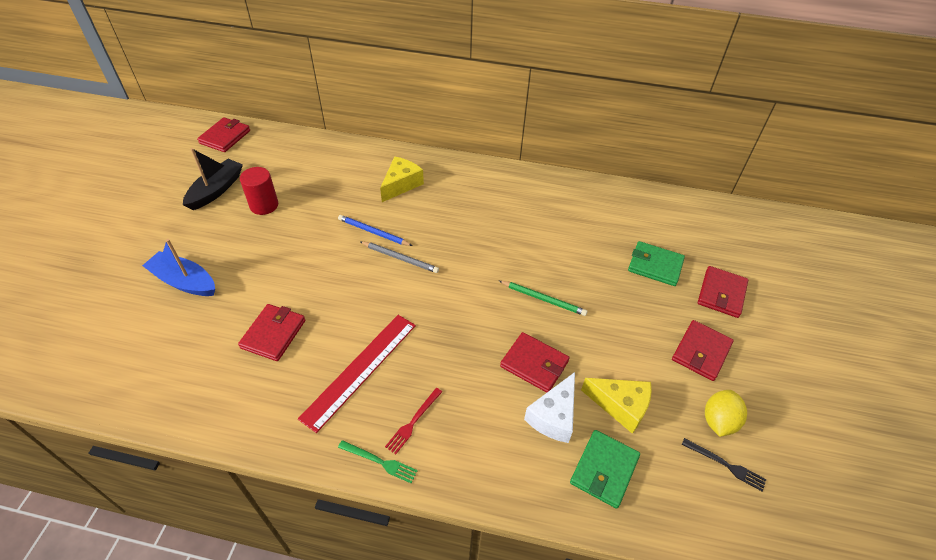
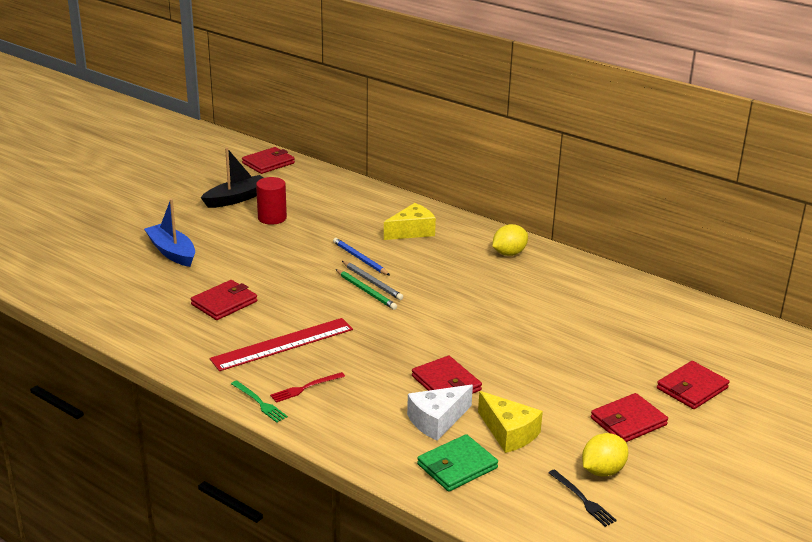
camera: 25 degrees right, 20 degrees down
green pencil [499,281,587,316] -> green pencil moved to [336,269,397,310]
green wallet [628,241,685,286] -> none
none -> yellow lemon [492,224,528,256]

